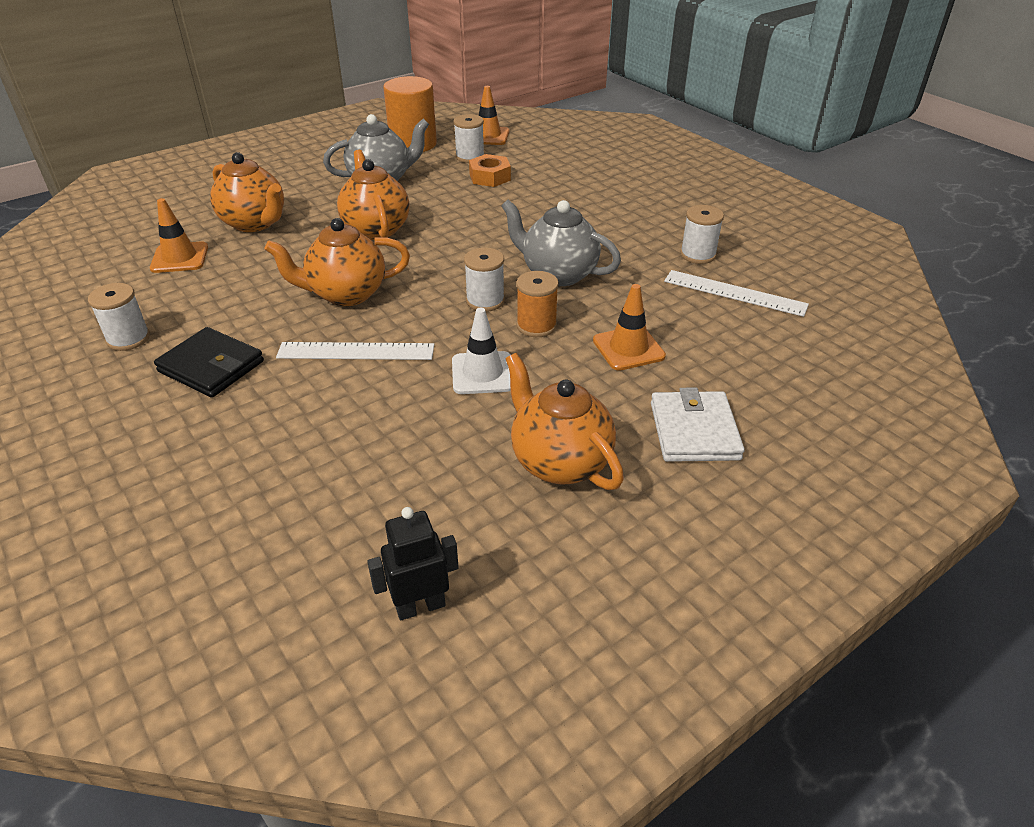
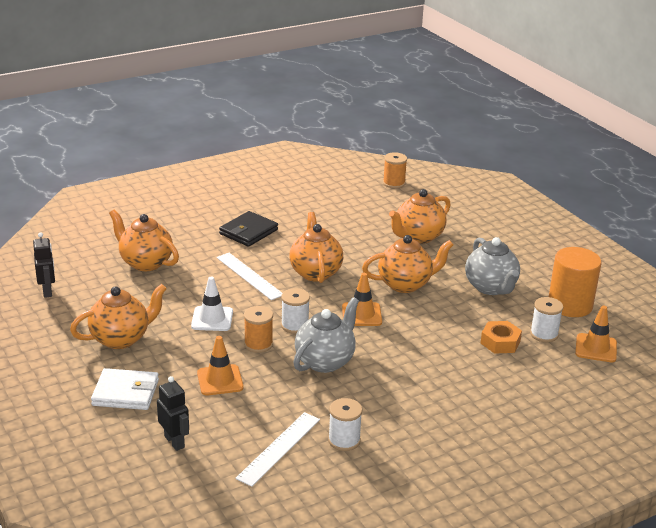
camera: 95 degrees right, 10 degrees down
white spool [88,283,150,351] -> none
orange traffic cone [150,198,208,273] -> orange traffic cone moved to [342,273,382,326]
white ruler [276,342,434,360] -> white ruler turned 45 degrees counterclockwise [216,253,282,300]
none -> orange teapot [109,209,179,271]
none -> black robot [157,376,189,451]
none -> orange spool [383,152,407,189]

